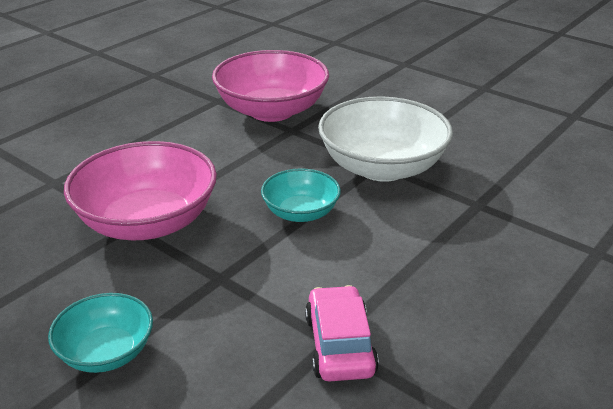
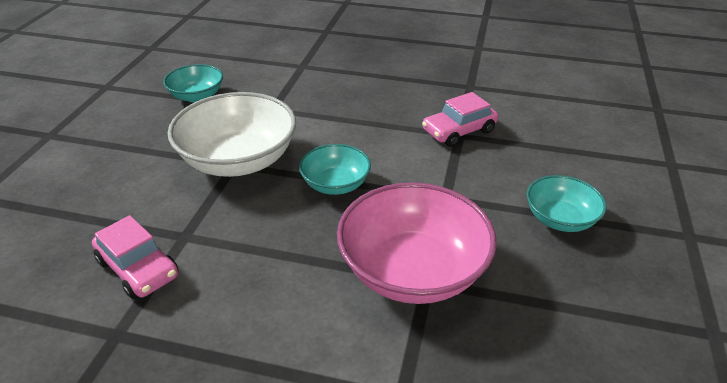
camera: 115 degrees left, 5 degrees up
pink bowl [212,50,329,122] -> pink car [92,215,178,299]
none -> turquoise bowl [163,64,223,102]

